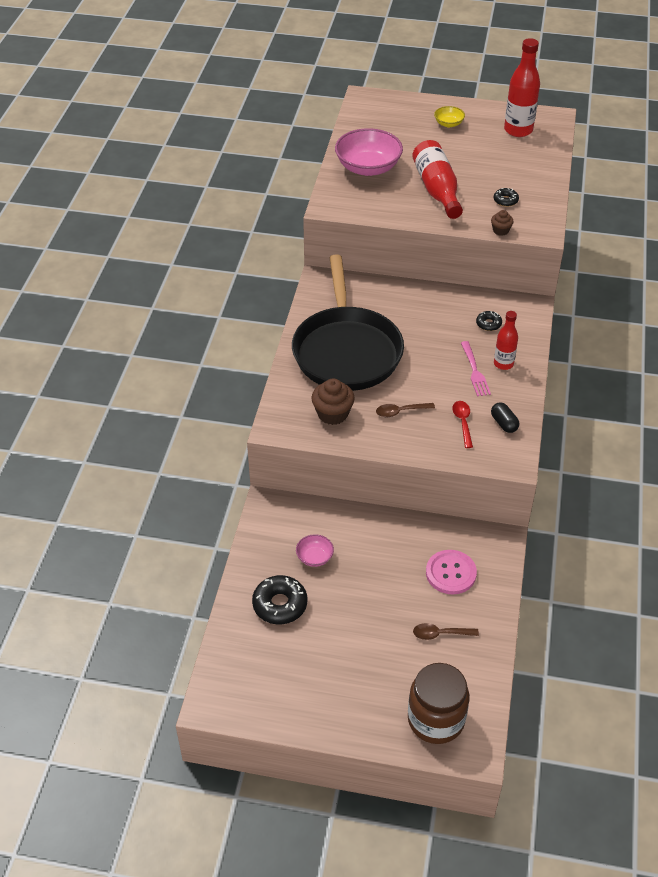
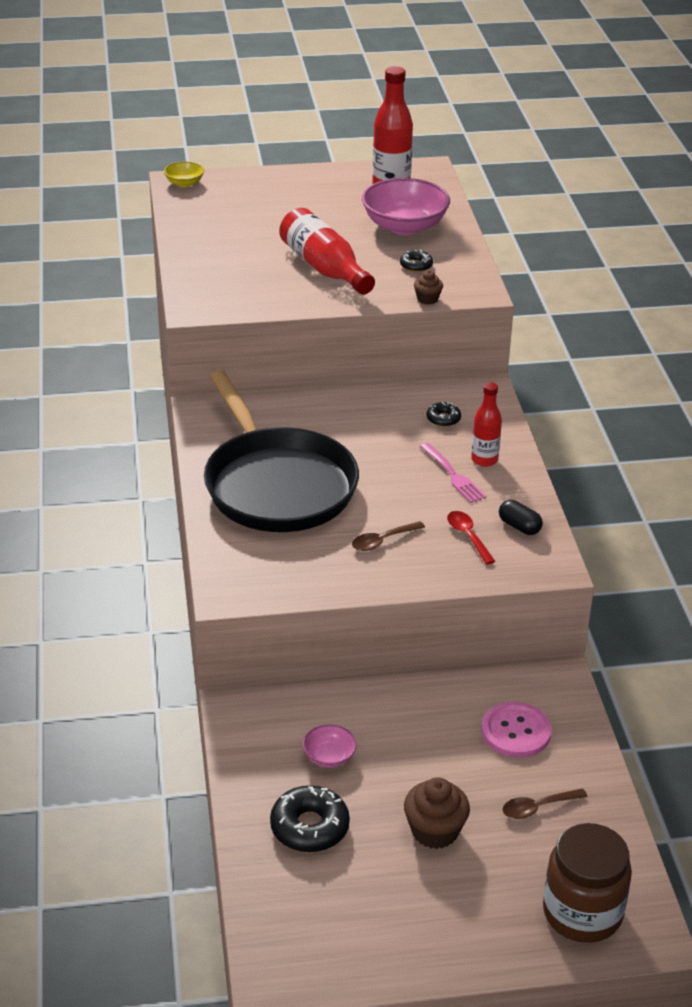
camera: 20 degrees left, 10 degrees down
brown cupcake [311,379,355,425] -> brown cupcake moved to [404,777,470,849]
pink bowl [335,128,403,176] -> pink bowl moved to [362,178,450,235]
yellow bowl [434,106,465,128] -> yellow bowl moved to [164,161,204,187]

